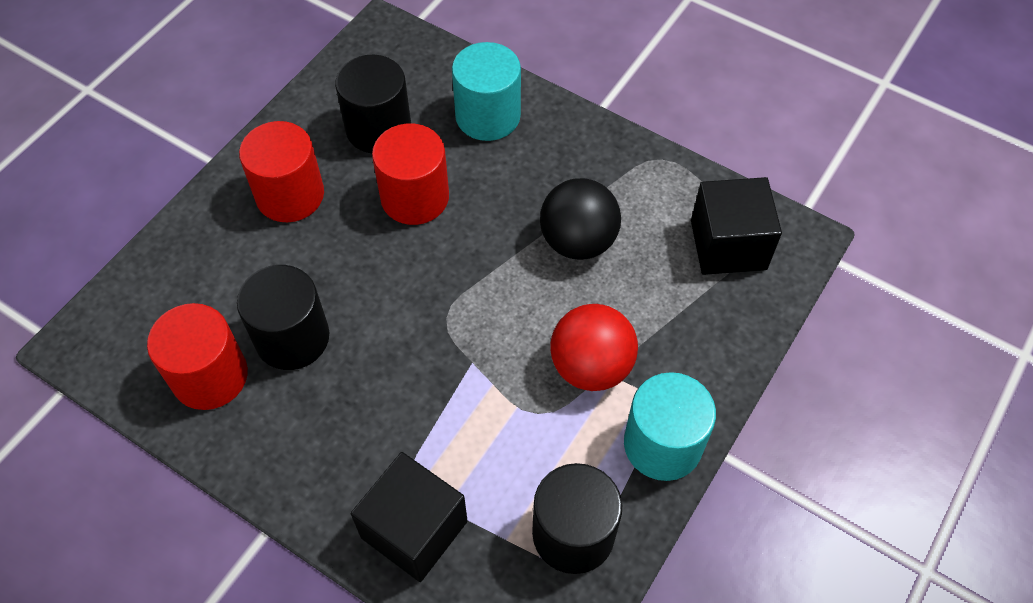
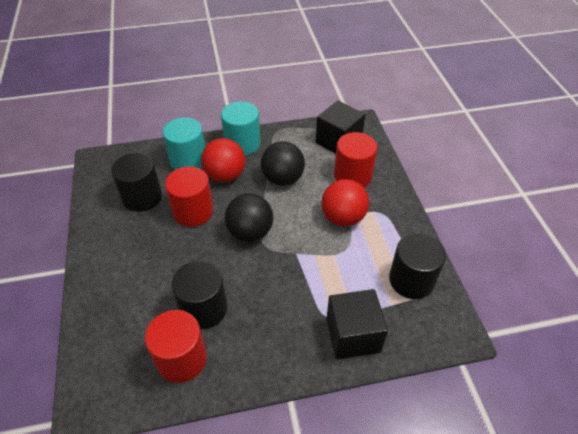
camera: 45 degrees left, 10 degrees down
red cylinder [239,121,324,222] -> red cylinder moved to [334,132,377,187]
turquoise cylinder [624,372,716,481] -> turquoise cylinder moved to [221,101,261,155]
none -> red ball [201,138,245,182]
none -> black ball [225,193,273,242]

